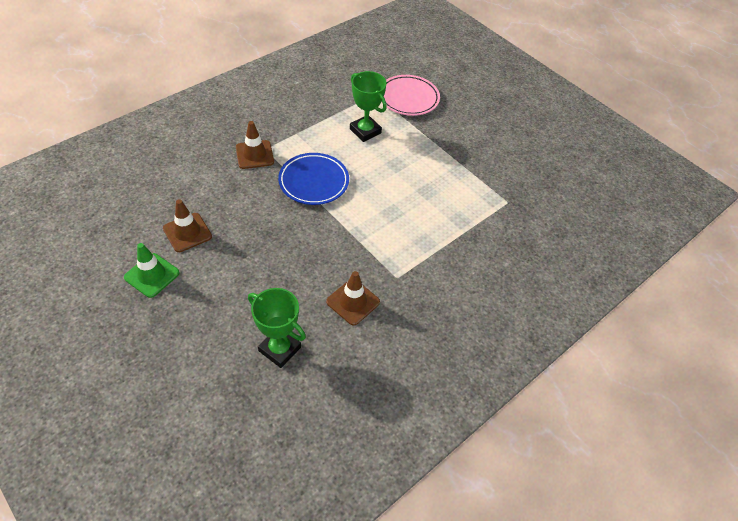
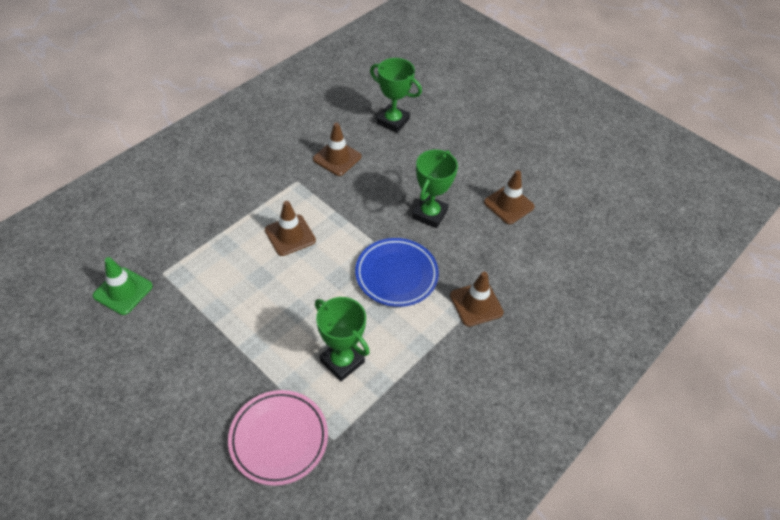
camera: 175 degrees right, 0 degrees up
green traffic cone [124,243,179,298] -> green traffic cone moved to [93,257,153,315]
none -> brown traffic cone [265,201,316,256]
none -> green trophy [412,149,458,228]

